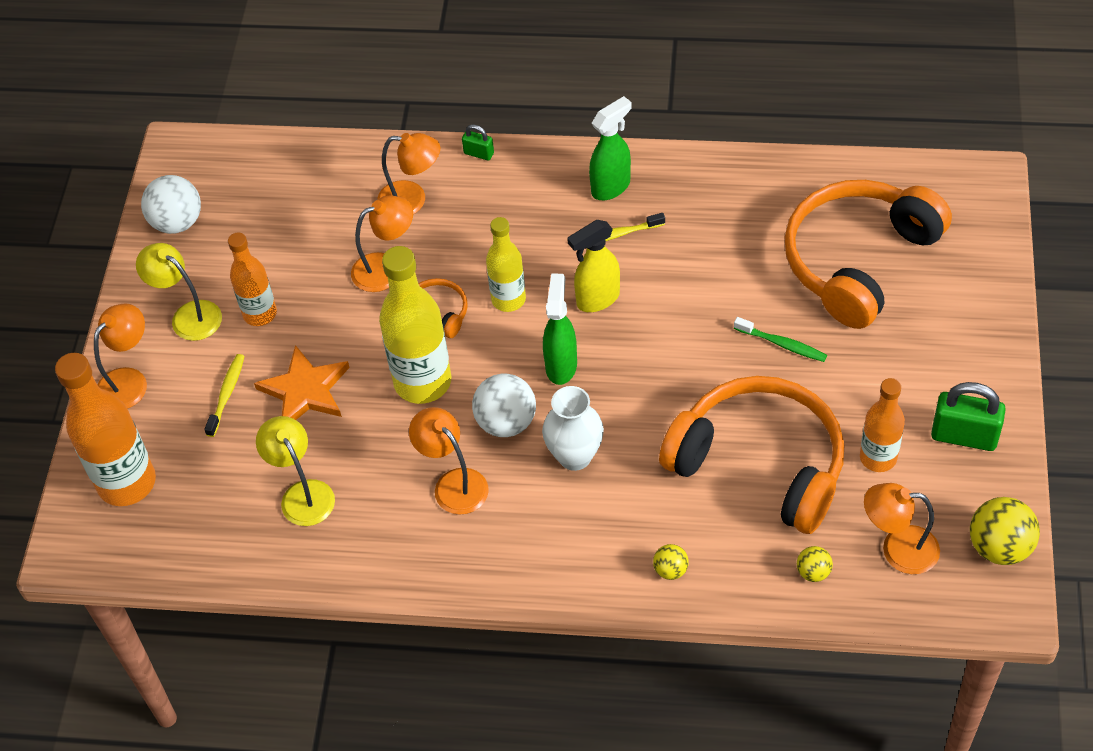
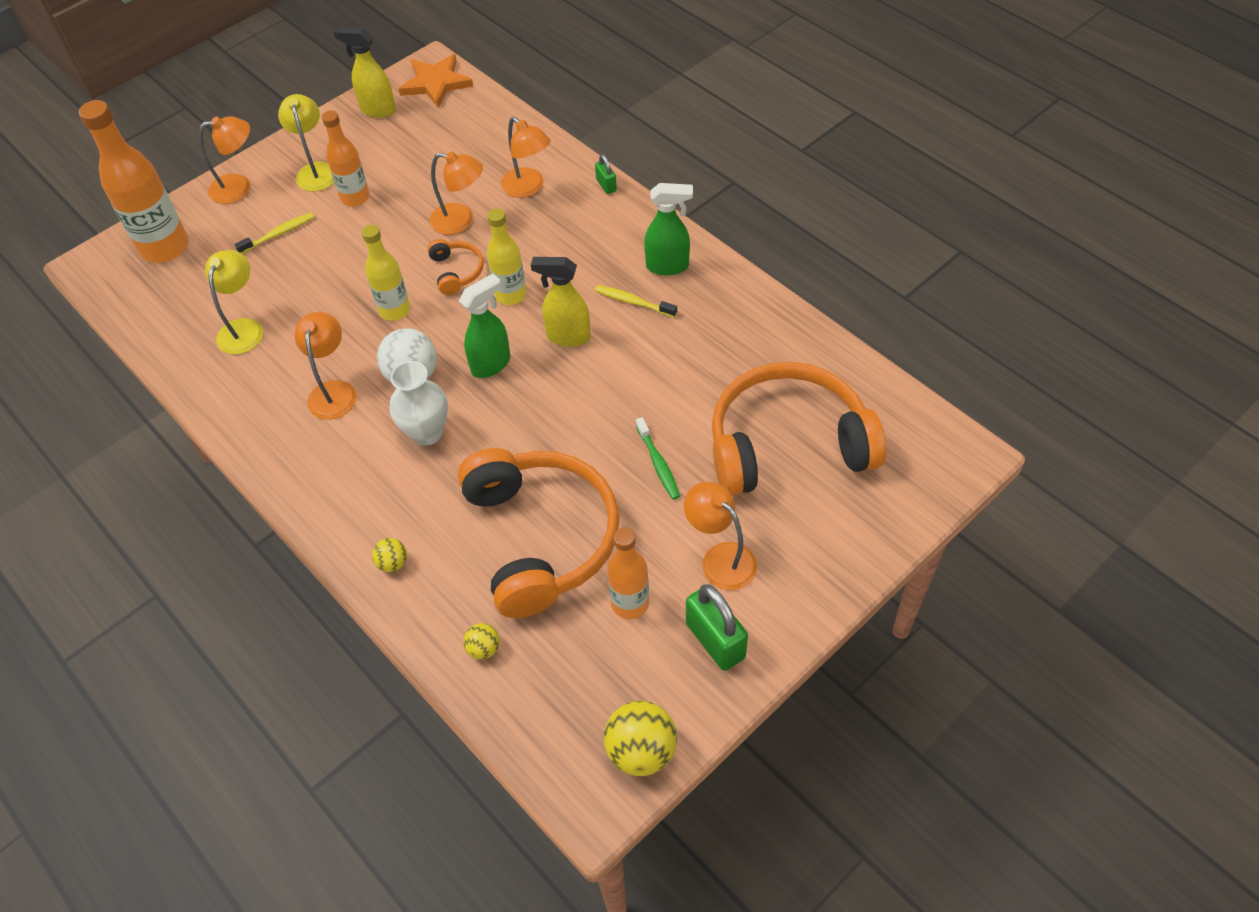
camera: 40 degrees right, 0 degrees up
white ball [141,175,201,234] -> yellow spray bottle [334,27,396,118]
orange star [254,345,350,420] -> orange star moved to [398,54,473,108]
yellow bottle [379,246,451,404] -> yellow bottle [362,225,410,321], size x0.61
orange lamp [864,483,940,574] -> orange lamp moved to [684,481,757,590]

